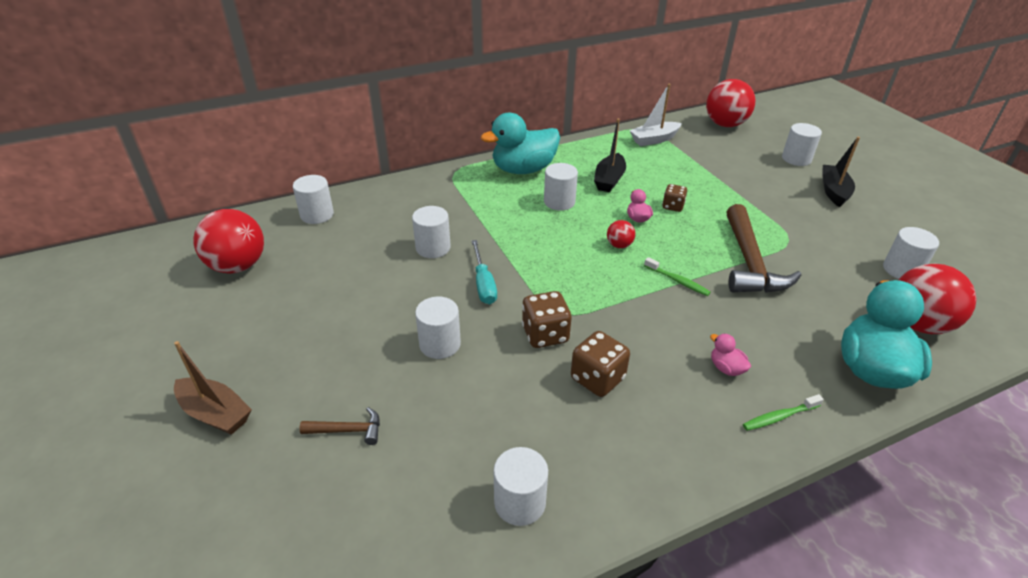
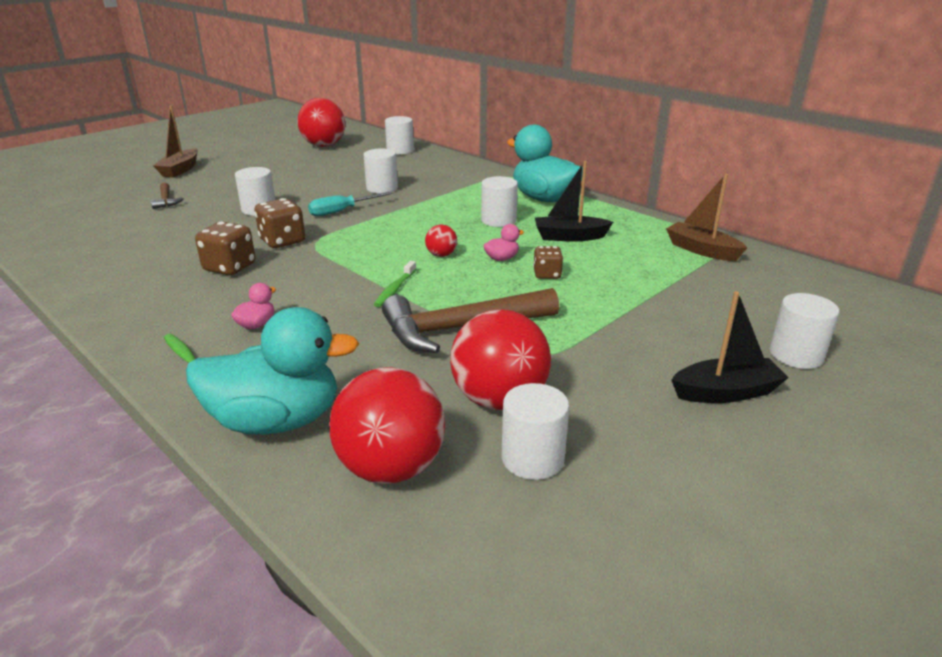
camera: 70 degrees right, 10 degrees down
white cylinder [494,447,548,526] -> none
white boat [629,84,682,146] -> brown boat [666,174,747,261]
red ball [706,79,756,127] -> red ball moved to [450,309,551,410]

